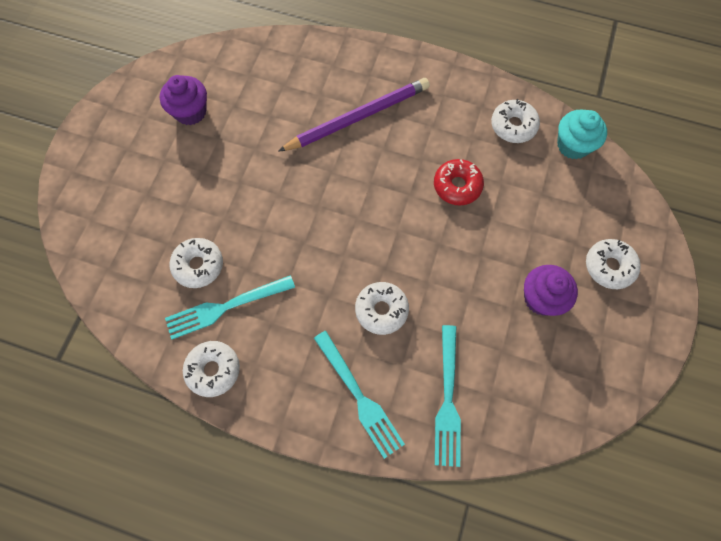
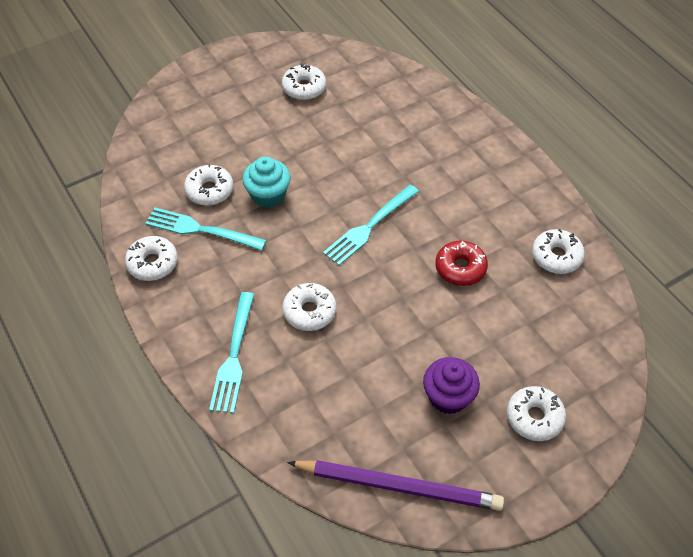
camera: 40 degrees right, 15 degrees down
purple cupcake [160,75,207,125] -> white donut [282,63,326,100]
purple pencil [278,78,430,152] -> purple pencil moved to [287,460,504,511]
turquoise fork [435,325,461,467] -> turquoise fork moved to [323,184,419,266]
turquoise cupcake [557,110,607,160] -> turquoise cupcake moved to [243,157,291,208]

